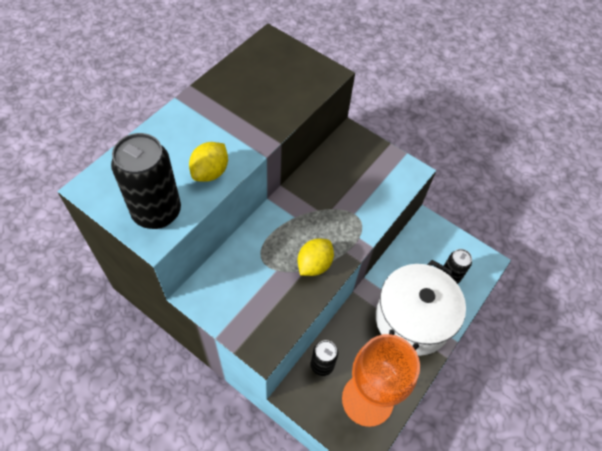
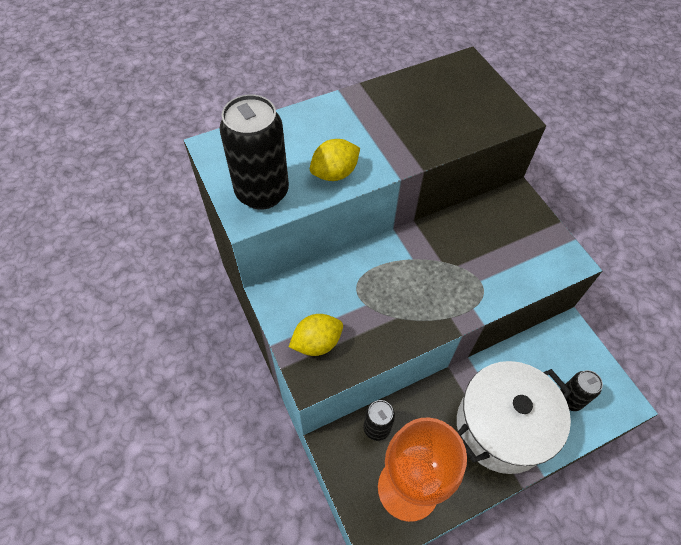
camera: 30 degrees right, 0 degrees up
yellow lemon [298,239,334,276] -> yellow lemon moved to [289,314,343,356]

